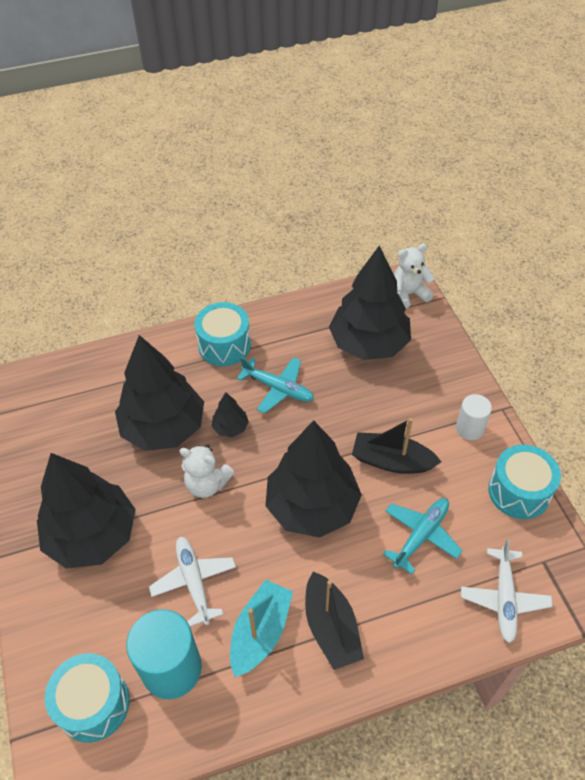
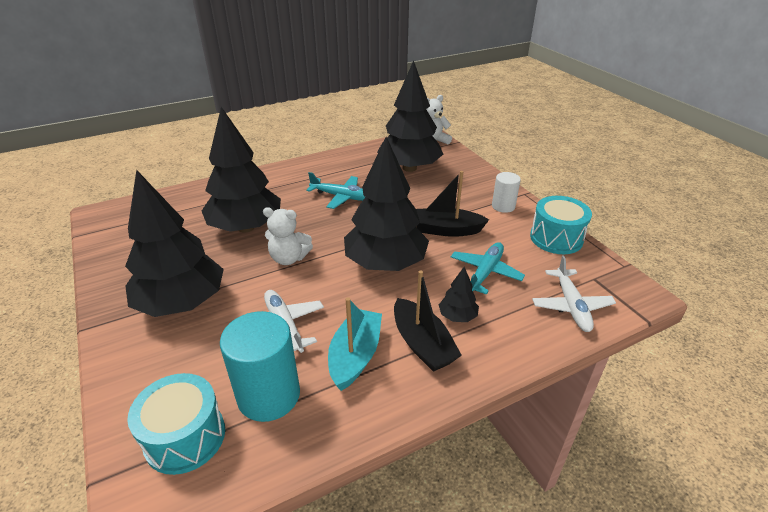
camera: 10 degrees left, 15 degrees down
turquoise drum [194,302,251,366] -> none
black tree [212,392,249,437] -> black tree moved to [439,267,479,322]

